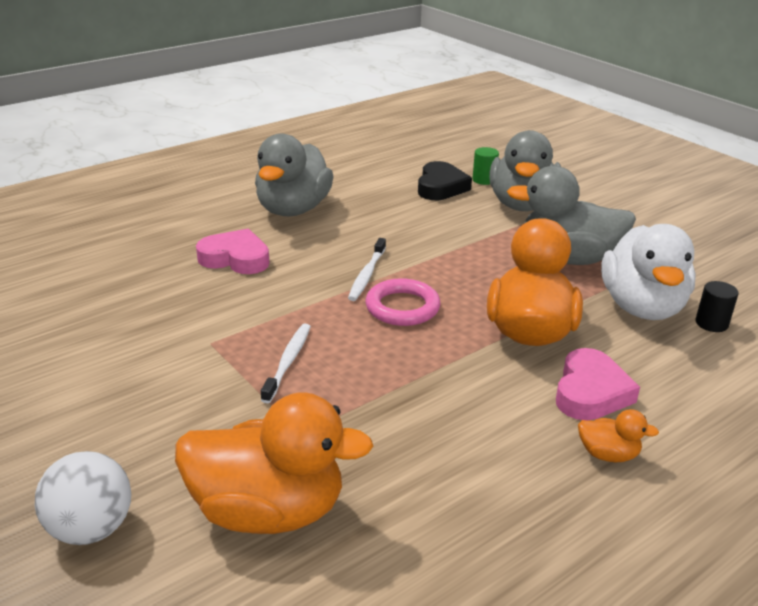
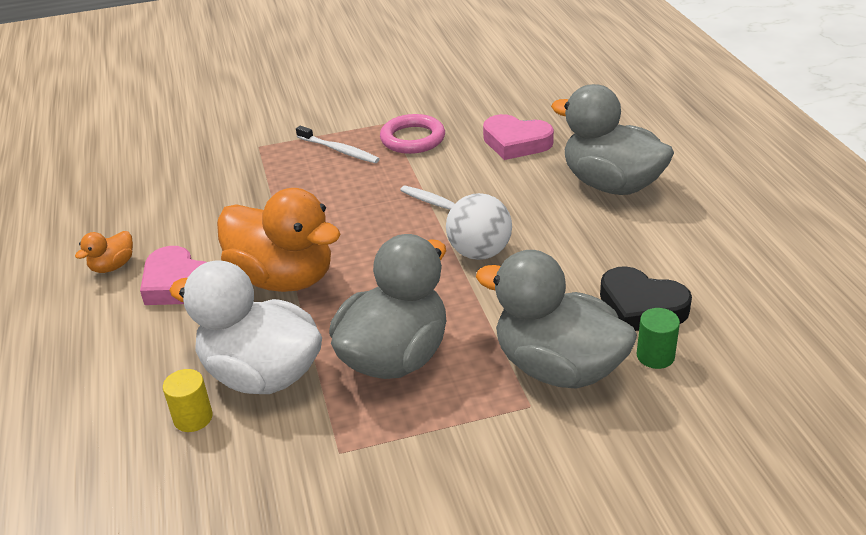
camera: 115 degrees right, 5 degrees up
white ball [35,451,131,545] -> white ball moved to [446,193,512,260]
orange duck [175,393,373,534] -> none
pink heart [196,229,270,274] -> pink heart turned 75 degrees clockwise [483,114,554,160]
pink ring [365,278,440,326] -> pink ring moved to [380,114,445,154]
black cylinder [696,281,739,332] -> yellow cylinder [163,369,213,432]

